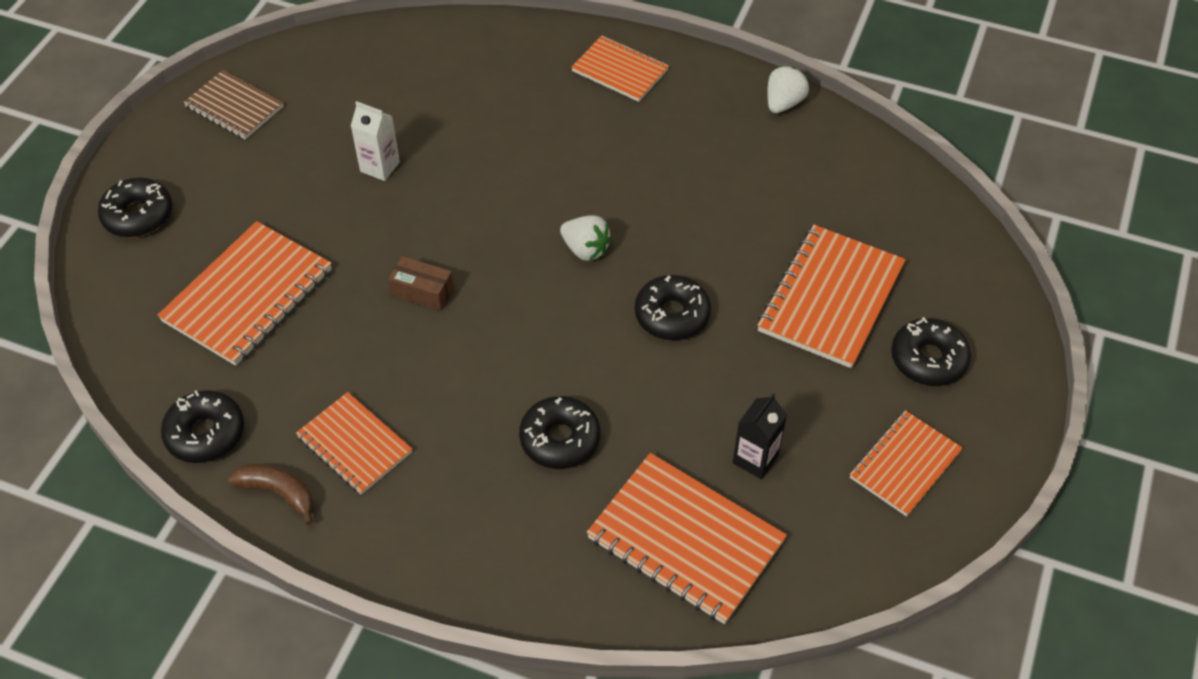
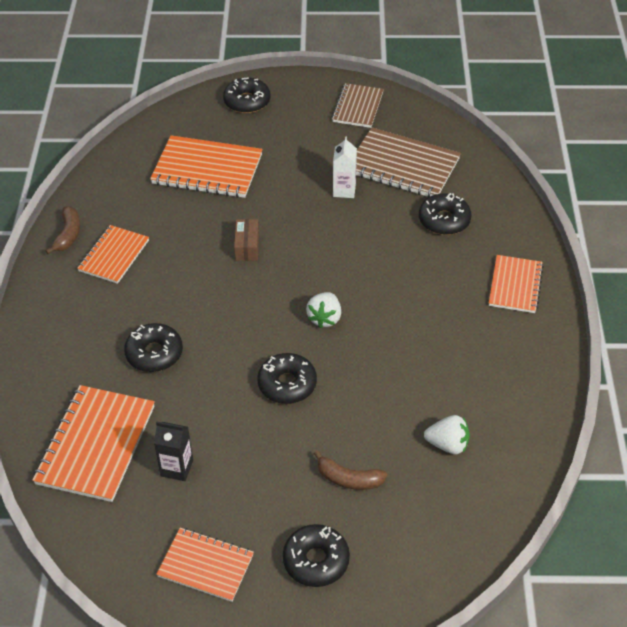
camera: 70 degrees right, 5 degrees down
black donut [161,390,244,463] -> black donut moved to [419,193,472,235]
orange notebook [757,225,906,368] -> brown banana [314,450,387,490]
white strawberry [767,66,809,113] -> white strawberry moved to [424,415,470,454]
none -> brown notebook [356,128,461,198]

